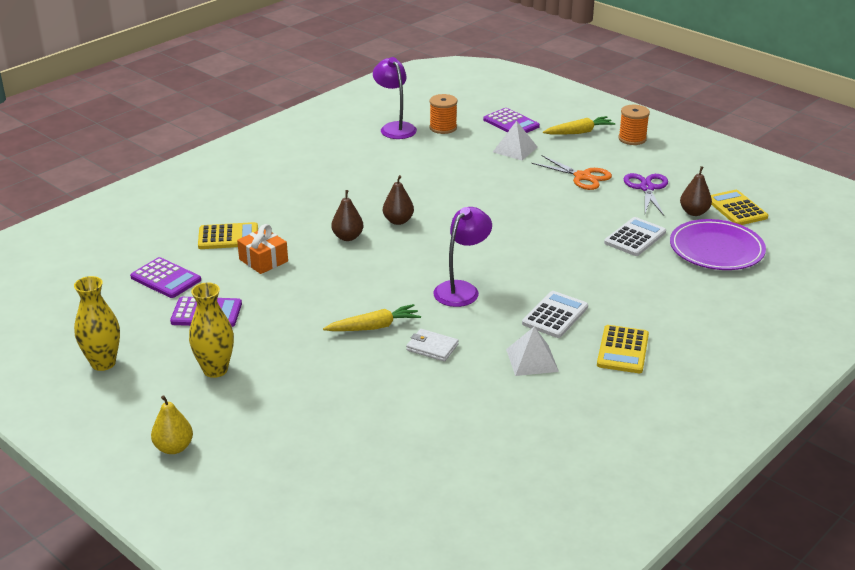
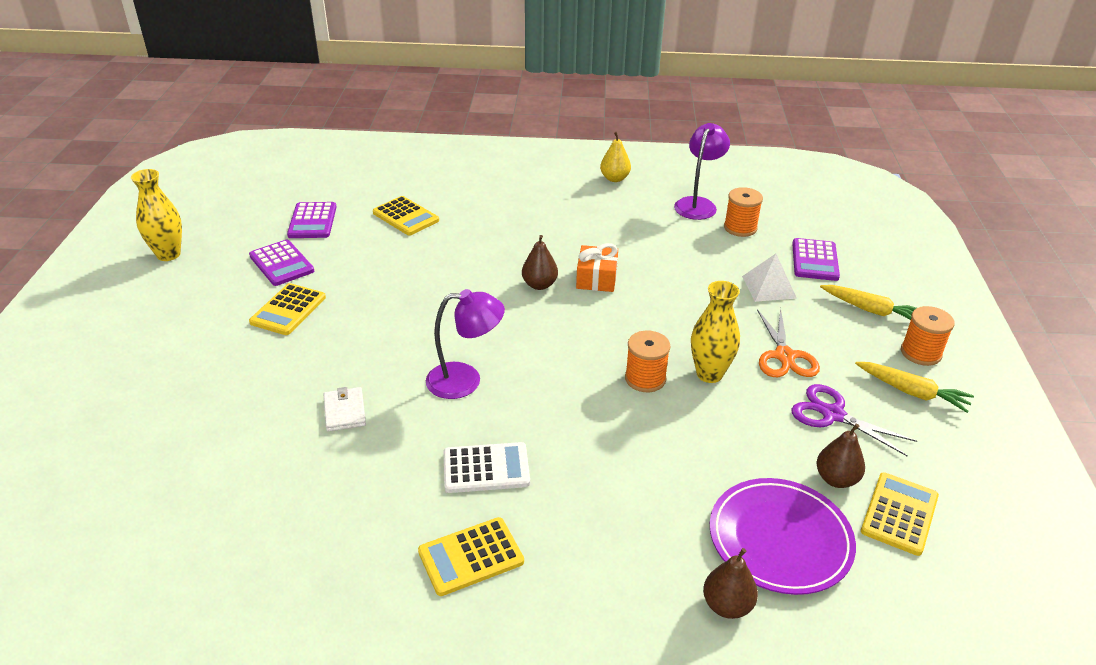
camera: 50 degrees right, 5 degrees up
yellow pear [151,395,193,454] -> yellow pear moved to [600,132,631,182]
yellow vase [189,283,234,378] -> yellow vase moved to [691,281,740,383]
orange gift [237,224,288,274] -> orange gift moved to [576,243,618,292]
yellow carrot [323,304,421,331] -> yellow carrot moved to [855,362,974,413]
brown pear [331,190,363,241] -> brown pear moved to [703,548,758,619]
white pyramid [506,326,559,376] -> none
white calculator [604,217,666,256] -> none
purple scissors [624,173,668,216] -> purple scissors turned 105 degrees counterclockwise [792,384,917,457]
none -> yellow calculator [249,283,326,335]
none -> orange spool [625,331,671,392]

